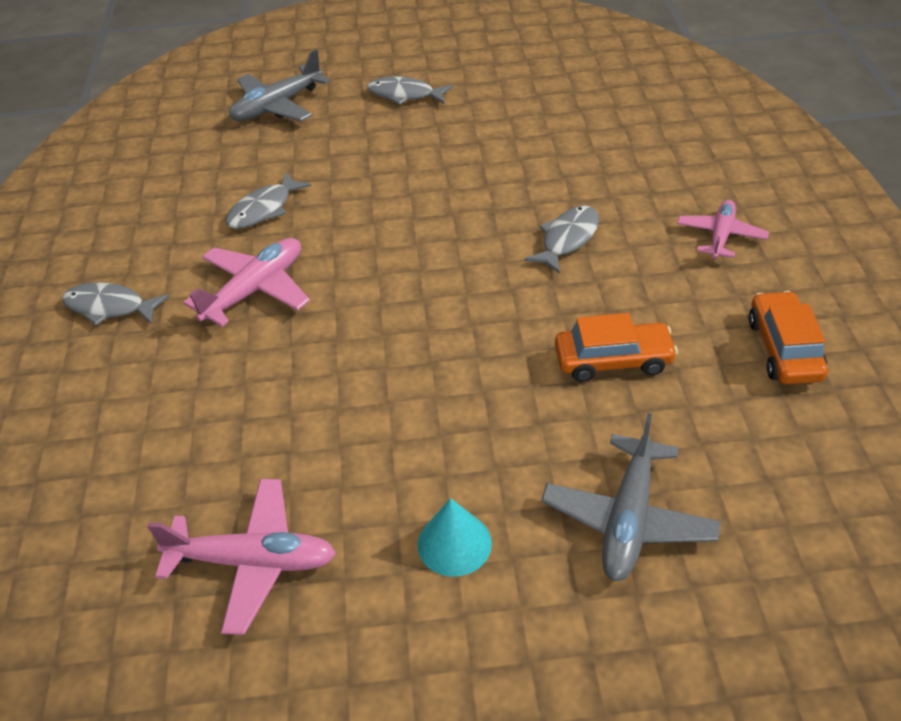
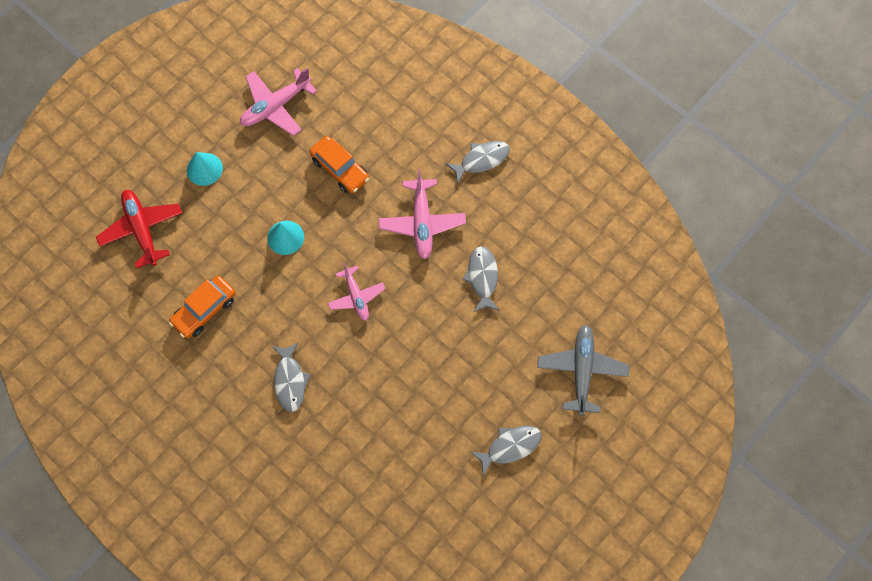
camera: 135 degrees right, 25 degrees up
grey plane [541,413,721,581] -> red plane [96,190,182,269]
pink plane [677,200,769,259] -> pink plane moved to [328,263,385,321]
orange car [748,291,828,384] -> orange car moved to [310,136,369,194]
none -> turquoise cone [267,221,304,255]

